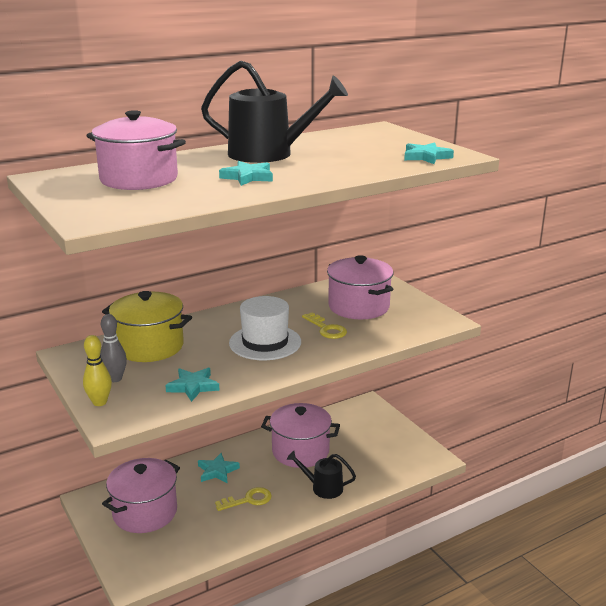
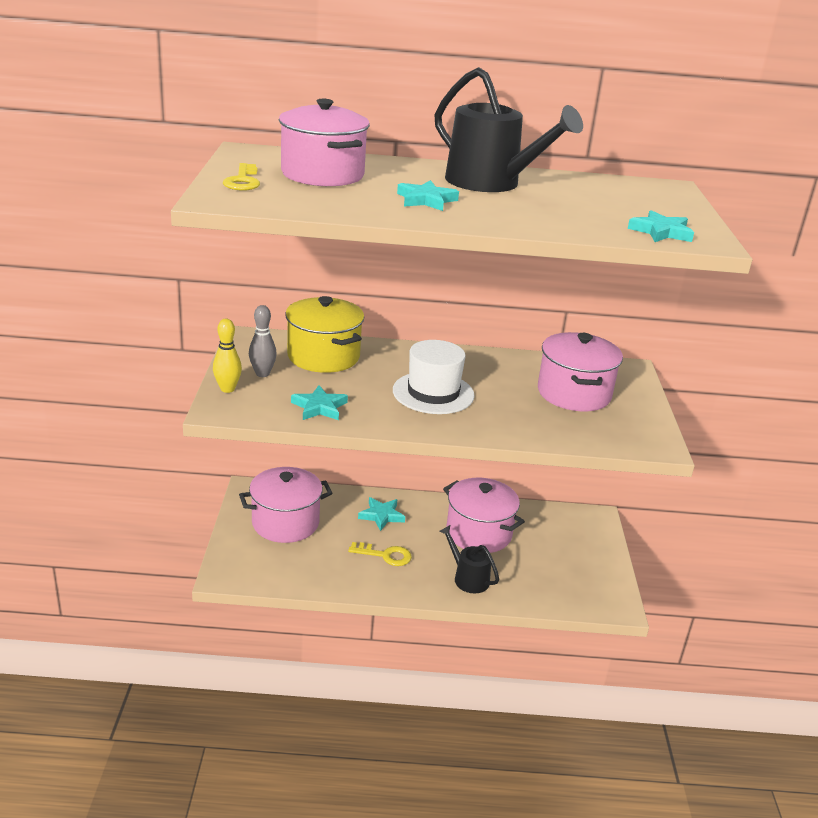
camera: 30 degrees right, 5 degrees up
yellow key [302,312,347,339] -> yellow key moved to [223,163,260,191]

